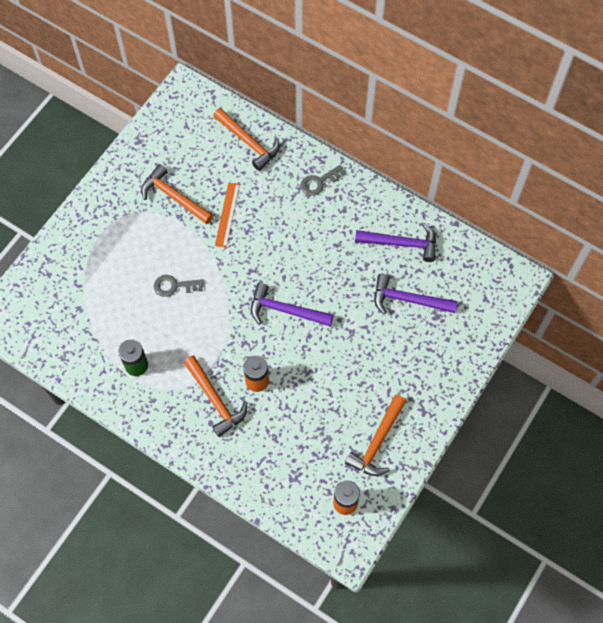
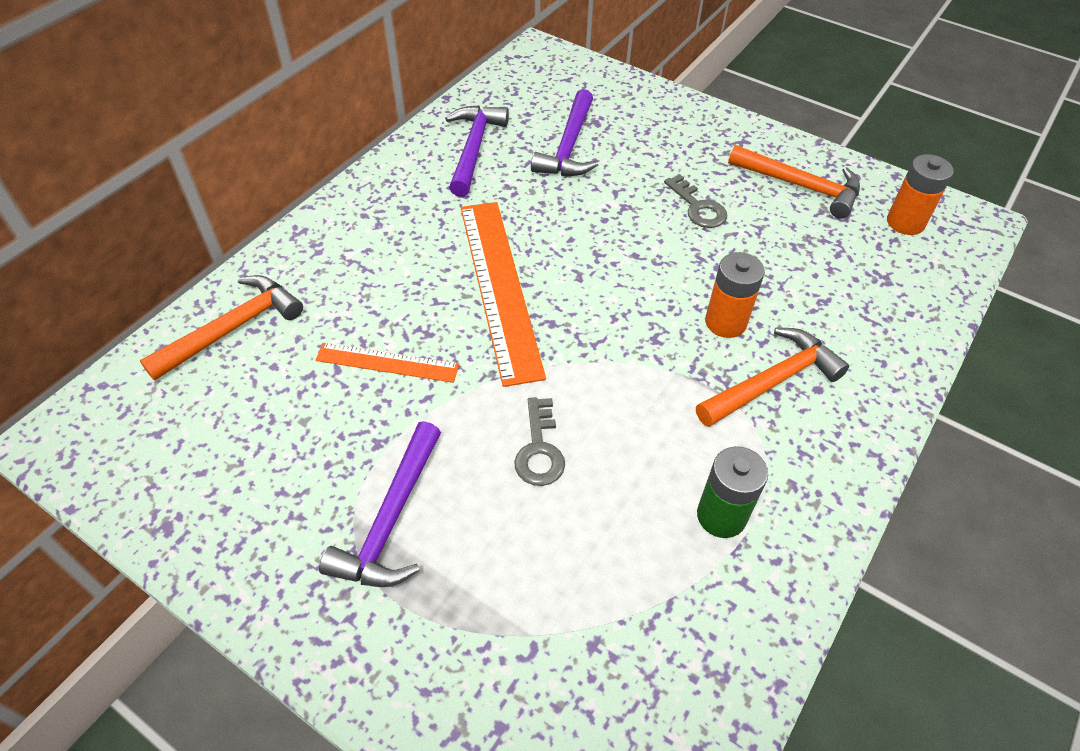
camera: 90 degrees left, 15 degrees down
orange hammer [141,164,213,224] -> none
purple hammer [251,283,334,326] -> purple hammer moved to [319,421,441,587]
grey key [301,165,346,196] -> grey key moved to [664,174,727,228]
none -> orange ruler [461,202,546,387]

